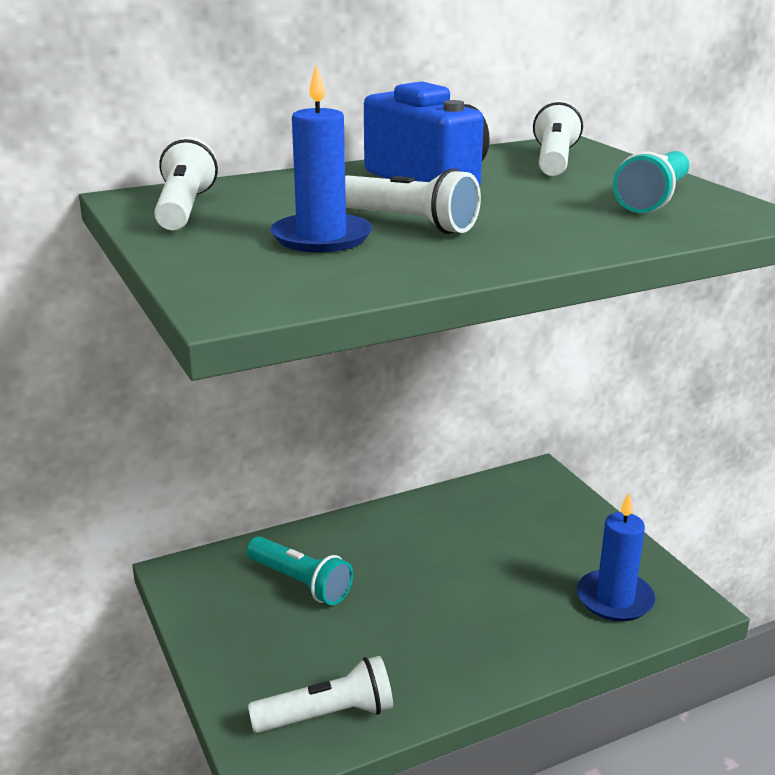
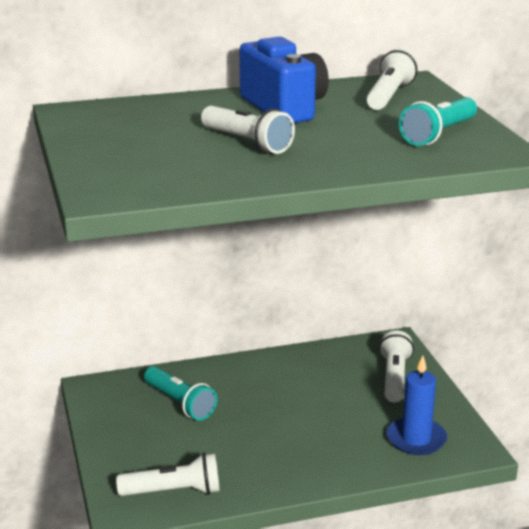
camera: 10 degrees right, 0 degrees up
white flashlight [154,137,218,230] -> white flashlight moved to [379,330,414,402]
blue candle [270,64,372,253] -> none

